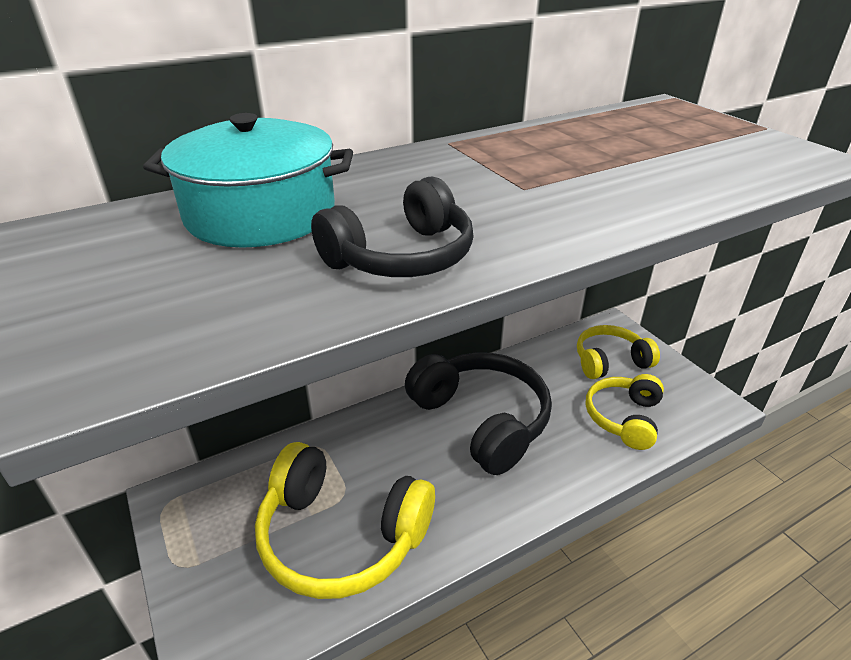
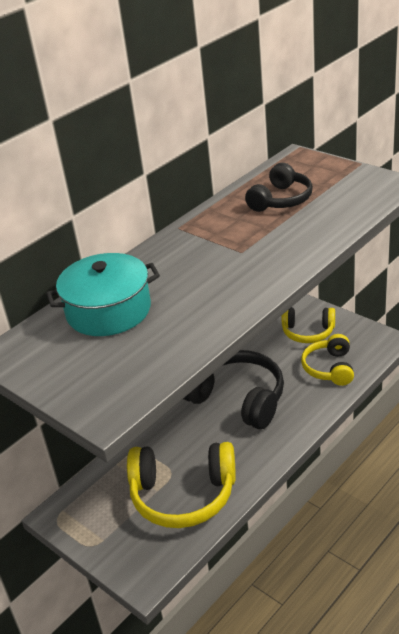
camera: 15 degrees left, 0 degrees up
black headphones [311,176,474,277] -> black headphones moved to [245,163,313,212]
yellow headphones [577,325,660,379] -> yellow headphones turned 135 degrees counterclockwise [282,307,335,343]

